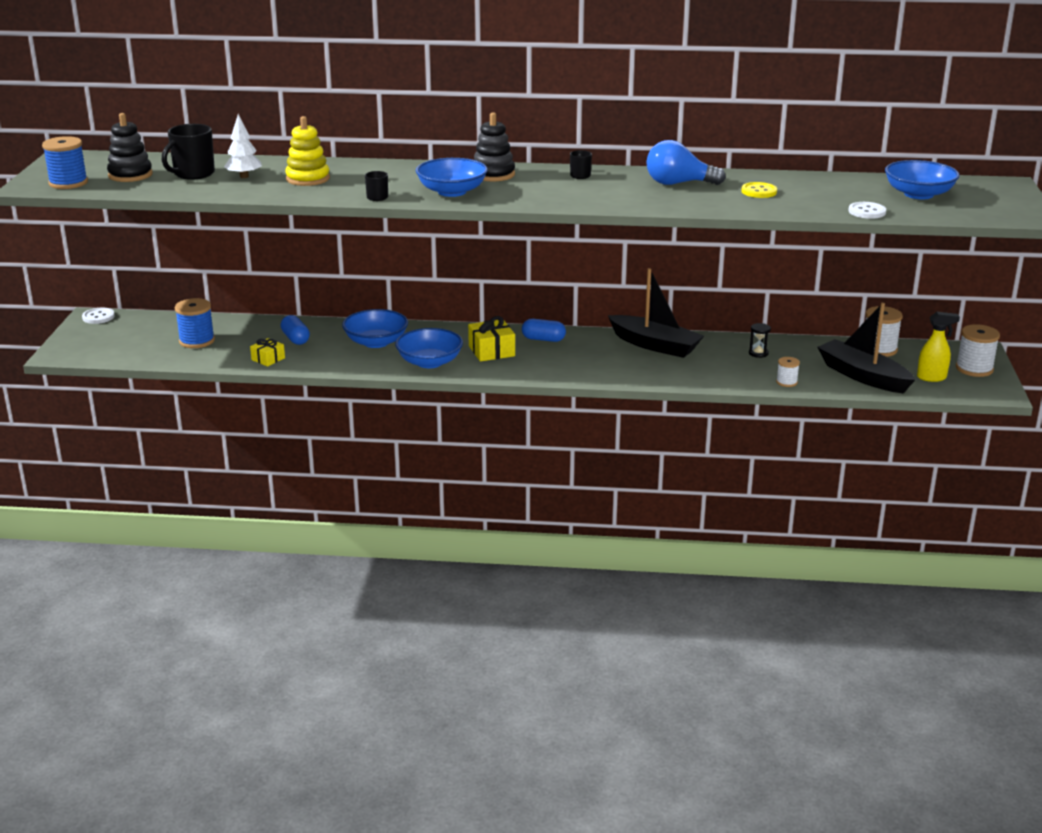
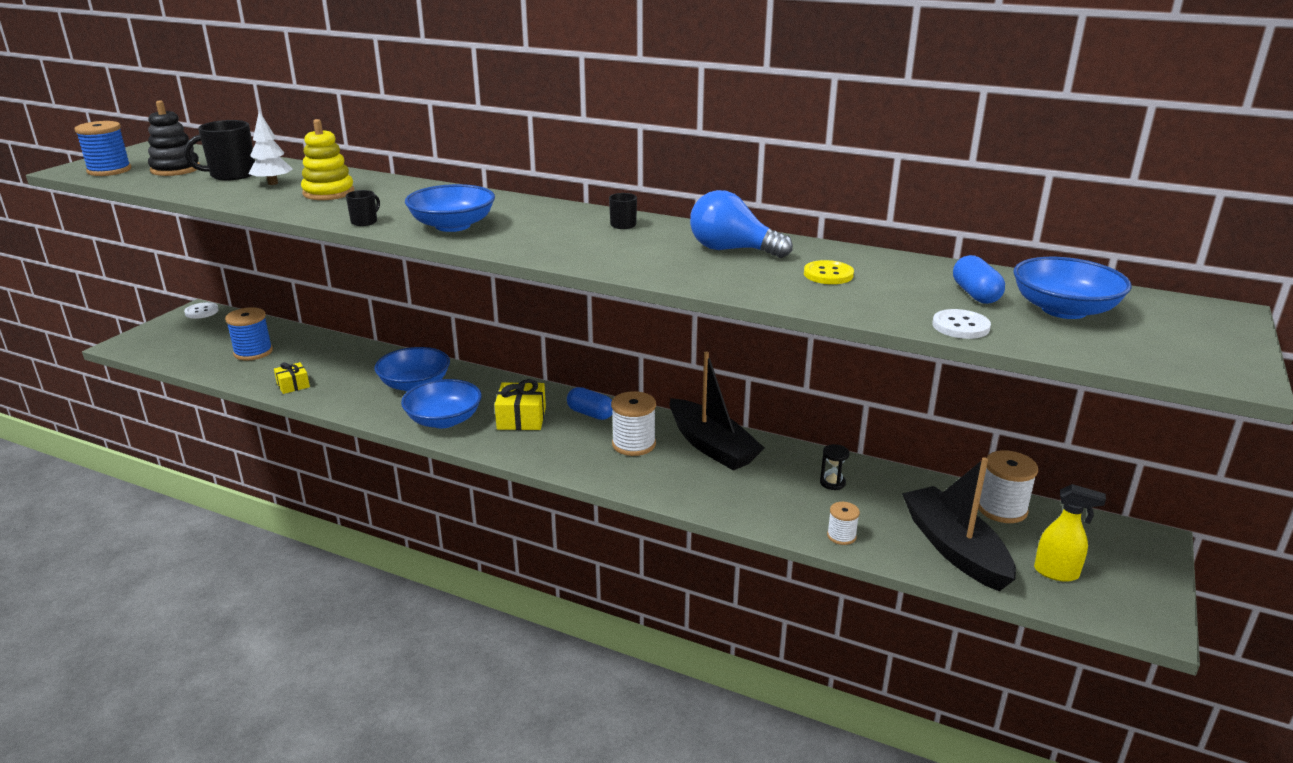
camera: 20 degrees right, 0 degrees up
blue capsule [281,315,310,345] -> blue capsule moved to [953,255,1005,304]
black stacking toy [474,112,515,181] -> none
white spool [956,324,1000,377] -> white spool moved to [611,391,656,456]

